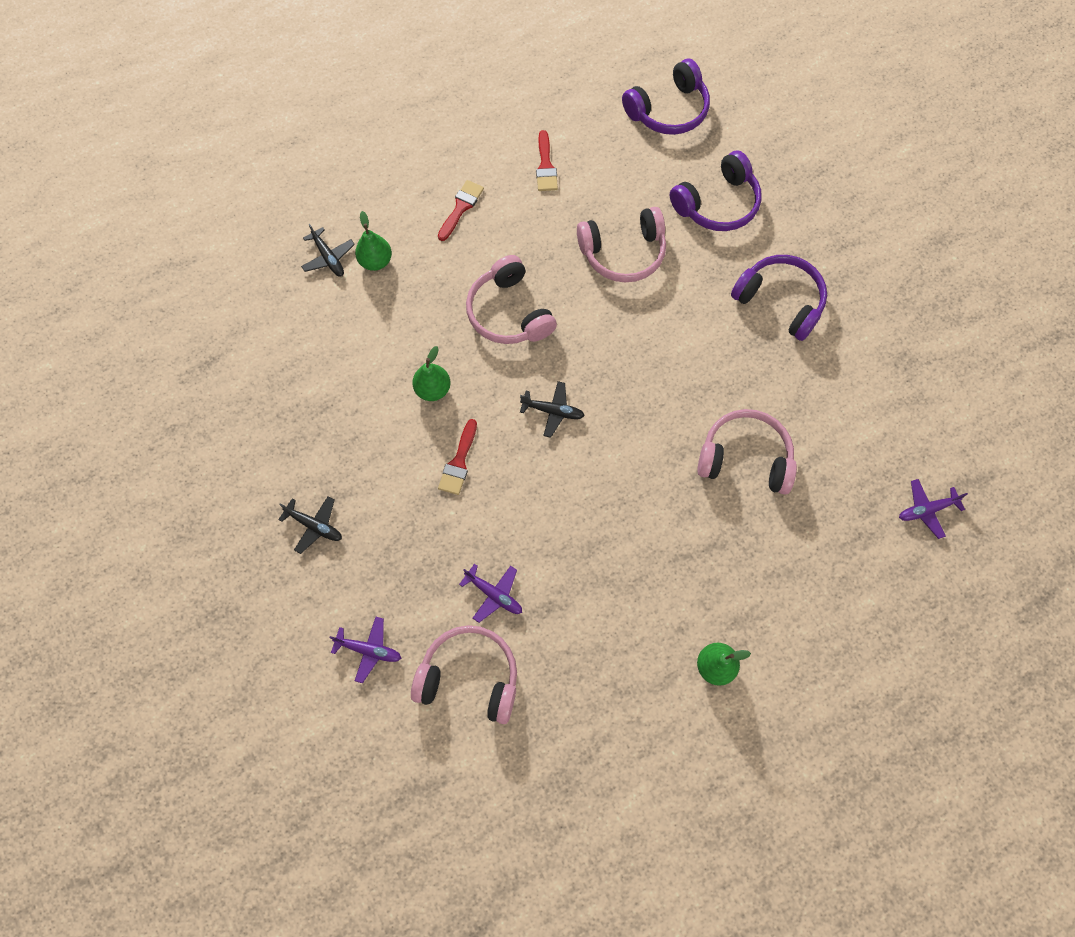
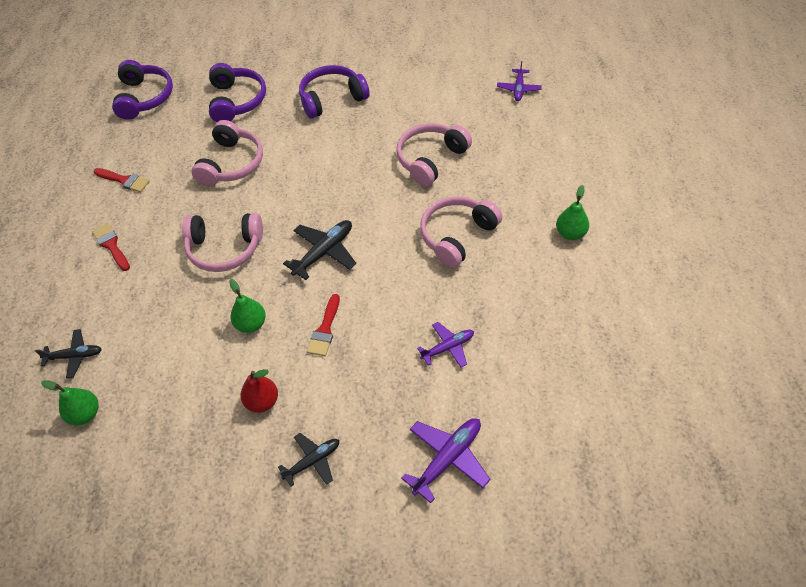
camera: 60 degrees left, 15 degrees down
purple plane [329,617,401,683] -> purple plane [401,418,490,503], size x1.51
green pear [355,211,392,271] -> green pear moved to [41,380,99,426]
pink headphones [411,625,517,724] -> pink headphones moved to [420,196,502,268]
red brush [438,419,477,495] -> red brush turned 60 degrees clockwise [307,294,340,356]
black plane [520,381,585,438] -> black plane [283,220,356,280], size x1.51
none -> red pear [241,369,278,413]

